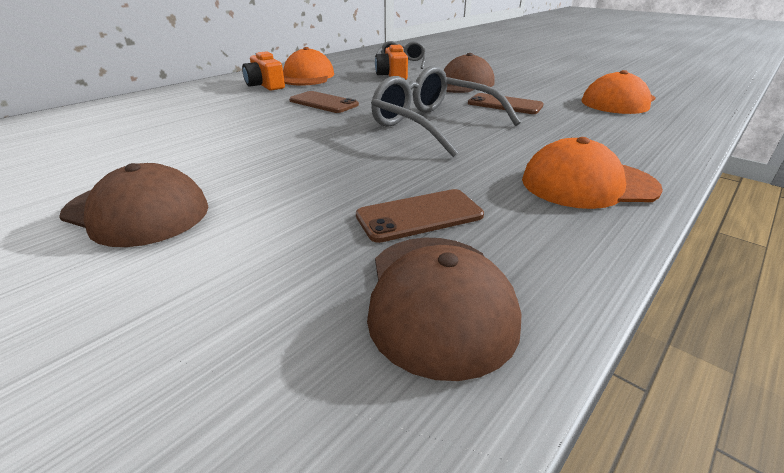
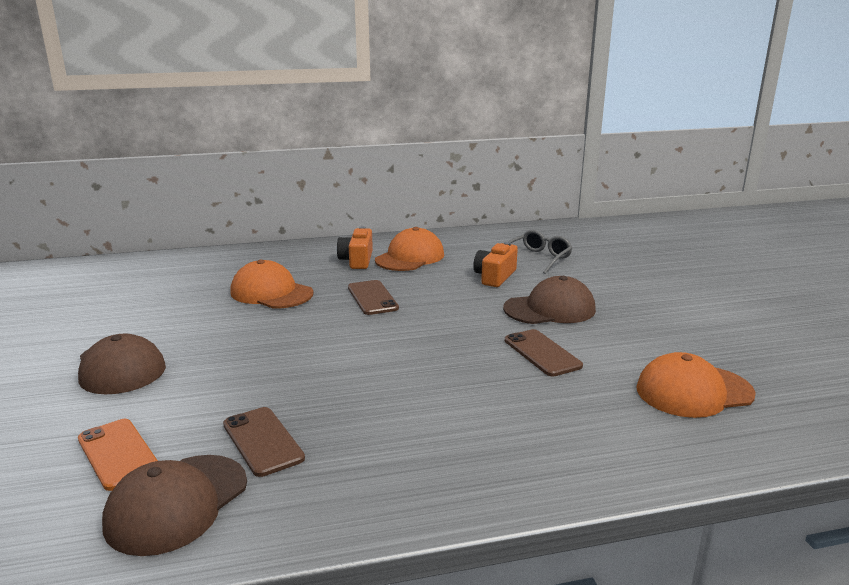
camera: 35 degrees right, 10 degrees down
brown phone [356,189,484,243] -> brown phone turned 45 degrees clockwise [223,407,305,477]
grey glasses [371,66,521,157] -> none
orange cap [522,137,663,209] -> orange cap moved to [230,260,313,309]
none -> orange phone [78,419,158,491]

